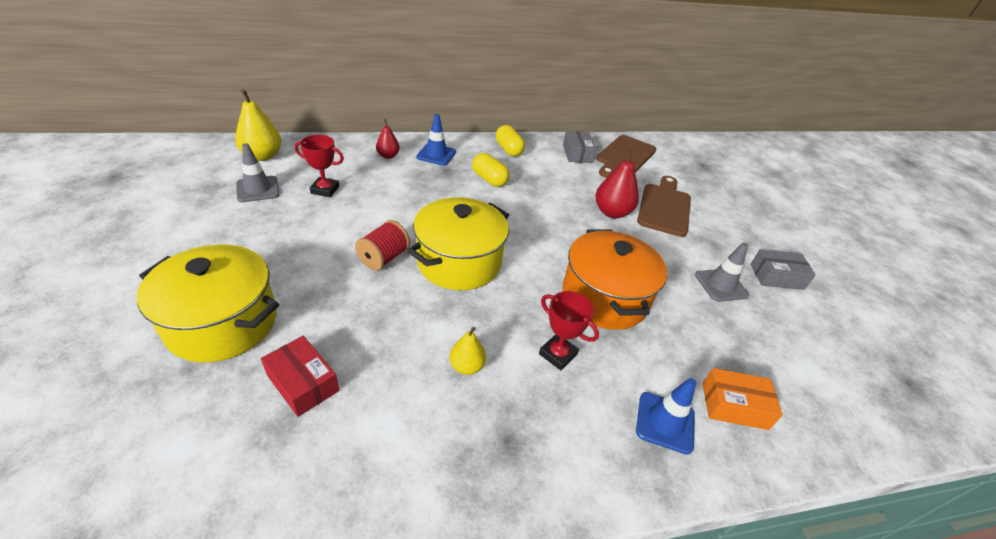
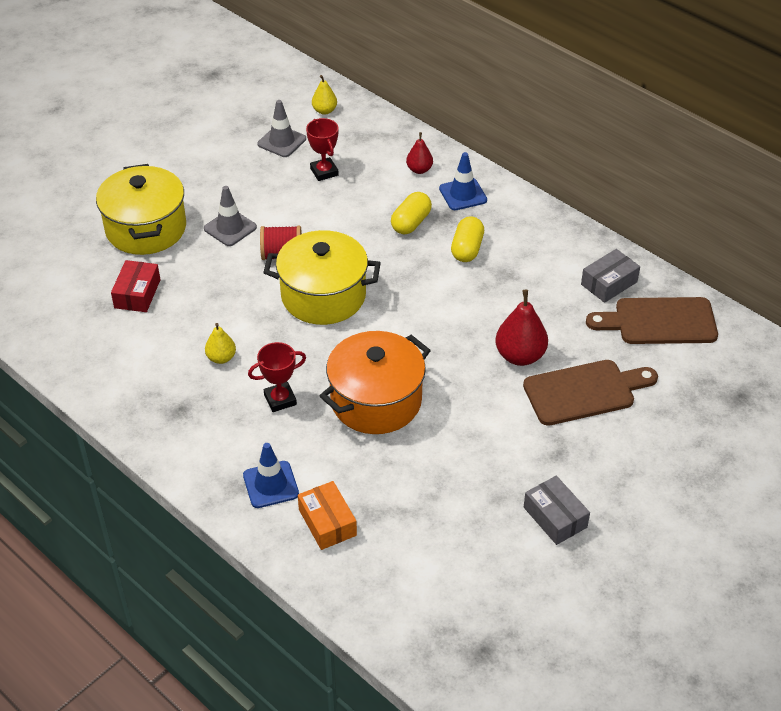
camera: 60 degrees right, 5 degrees up
yellow pear [235,89,281,161] -> yellow pear [312,75,337,115], size x0.59
yellow capsule [496,125,525,156] -> yellow capsule moved to [391,192,432,234]
red trophy [539,291,599,370] -> red trophy turned 60 degrees clockwise [248,342,306,412]
grey traffic cone [695,242,749,302] -> grey traffic cone moved to [204,186,257,246]

